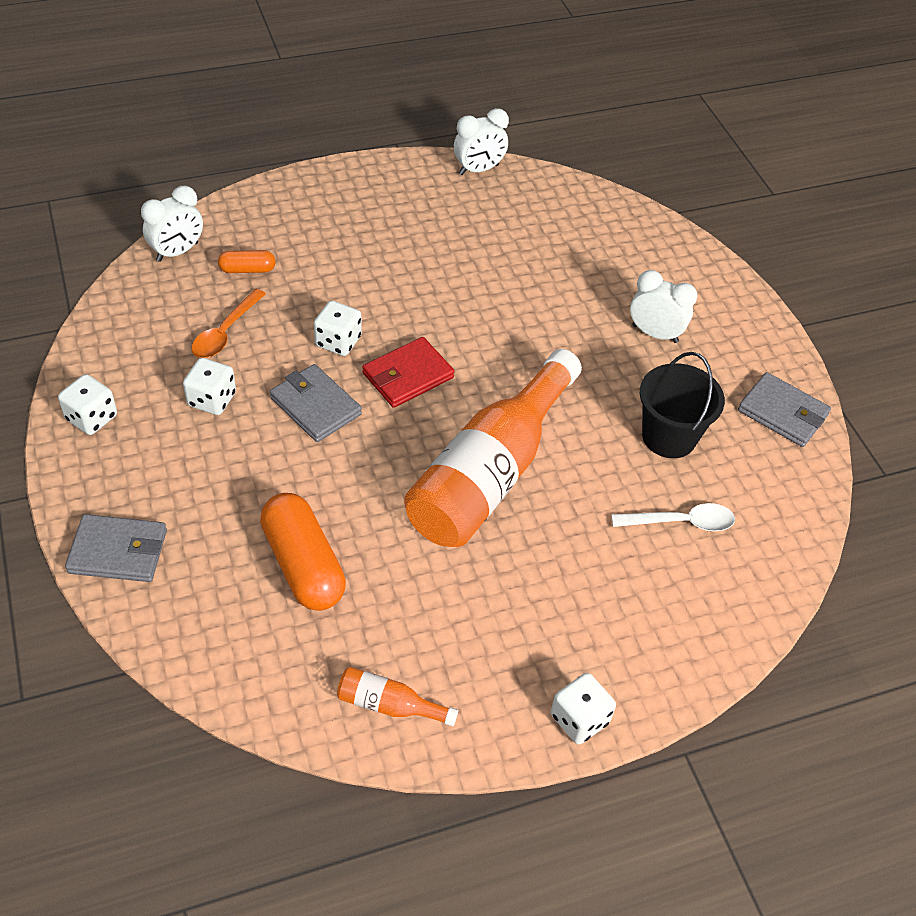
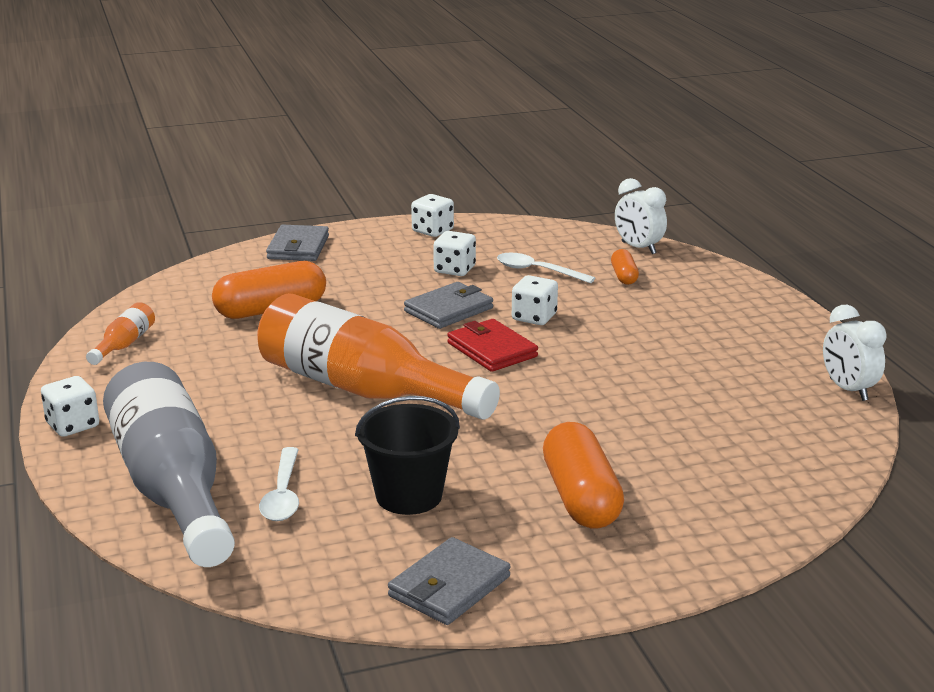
camera: 95 degrees right, 25 degrees down
orange spoon [192,289,266,358] -> white spoon [497,253,595,283]
white clock [630,270,698,343] -> orange capsule [543,422,624,529]
none -> grey bottle [103,362,235,567]

